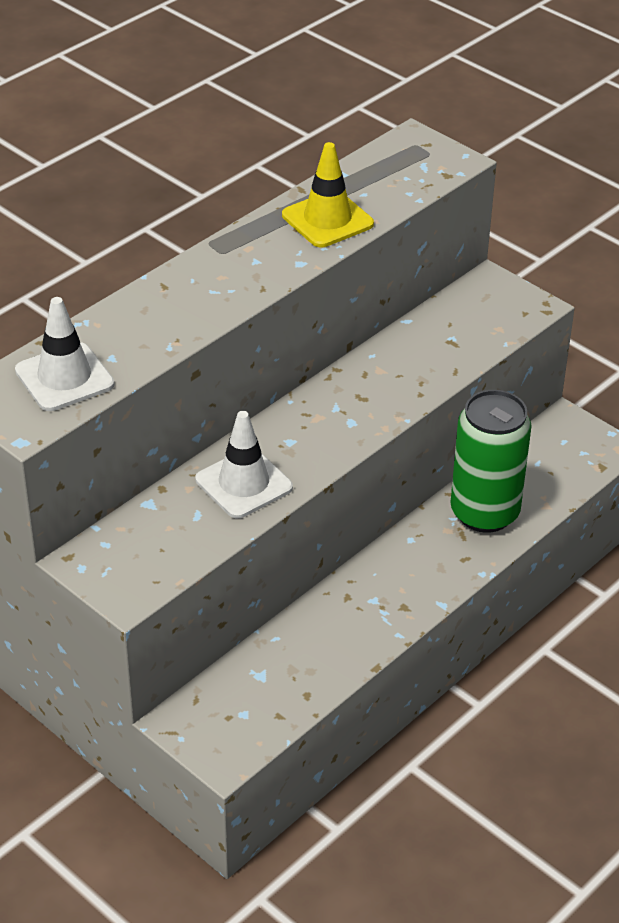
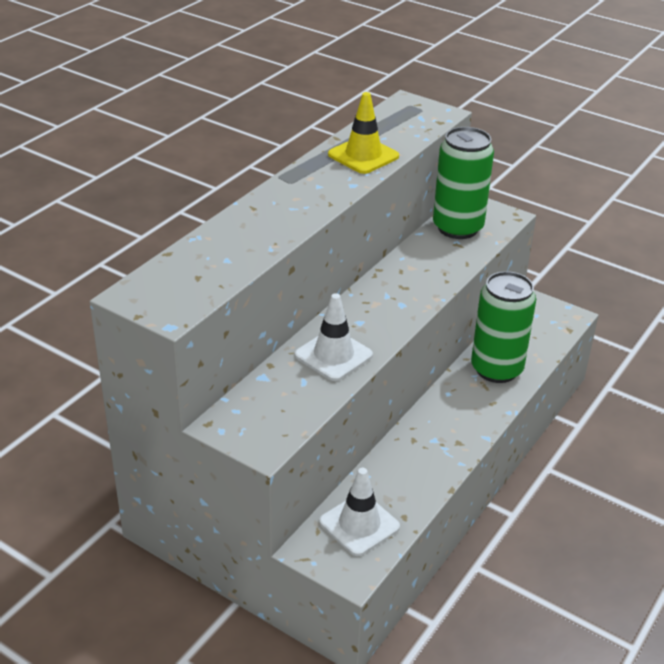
camera: 10 degrees left, 5 degrees down
white traffic cone [15,297,115,411] -> white traffic cone moved to [319,468,400,556]
none -> green can [433,127,494,239]

